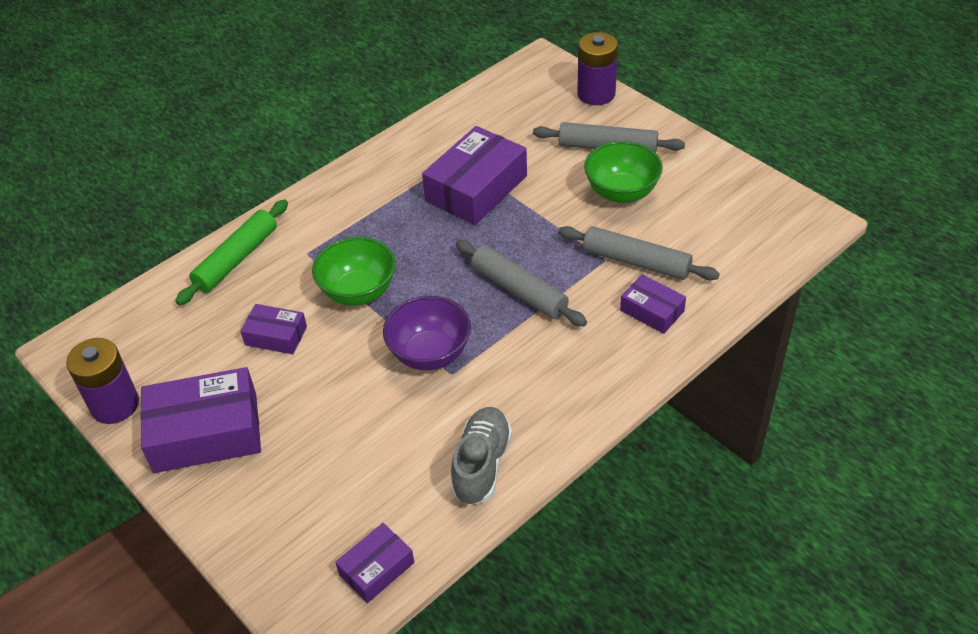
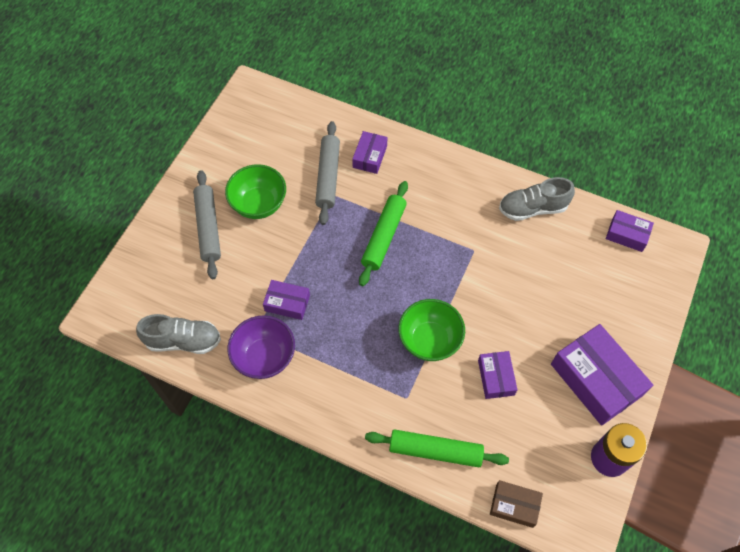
camera: 115 degrees left, 15 degrees up
purple bowl [383,296,471,370] -> purple bowl moved to [228,315,295,379]
purple box [422,126,527,225] -> purple box [263,280,310,320], size x0.53
grey rolling pin [456,240,587,326] -> green rolling pin [359,181,408,286]
purple battery [577,32,618,105] -> none
none -> grey shoe [136,314,221,354]
none -> brown box [490,480,543,528]

